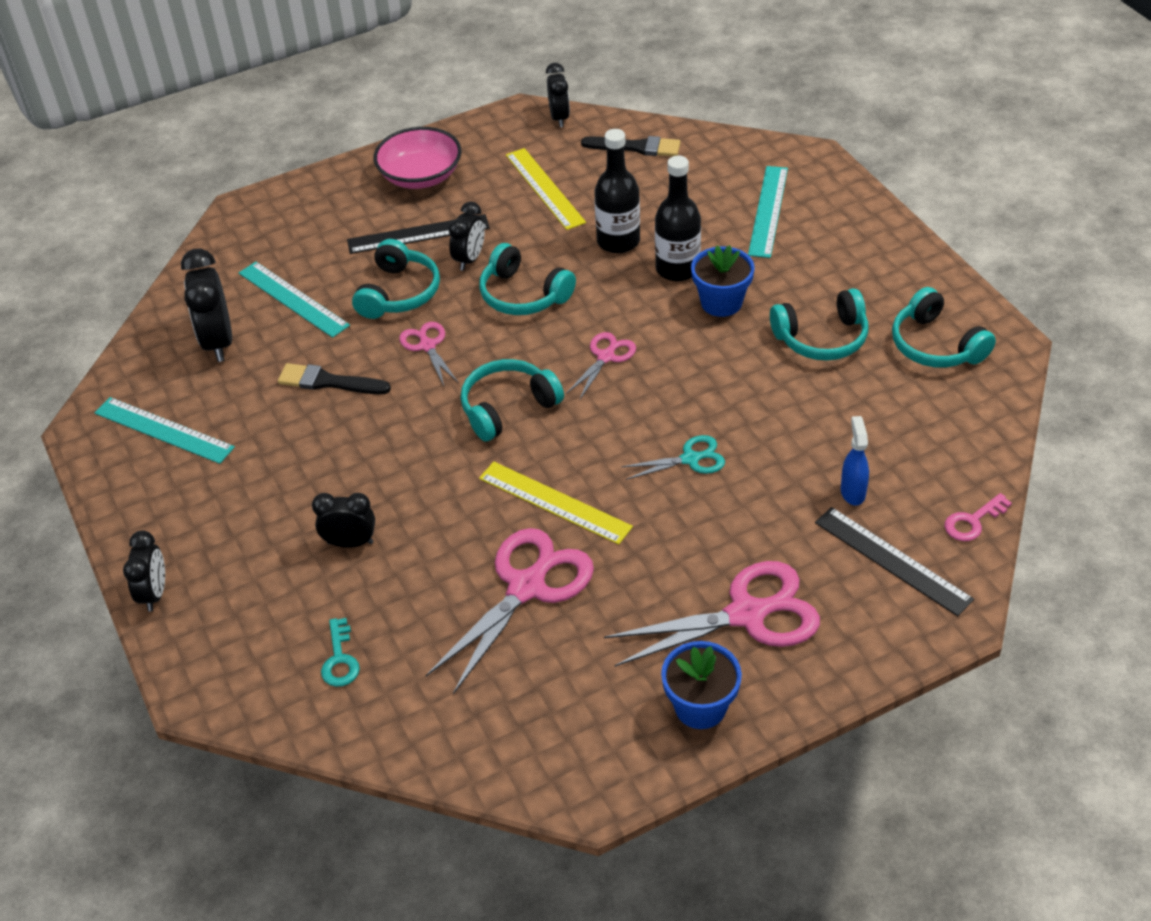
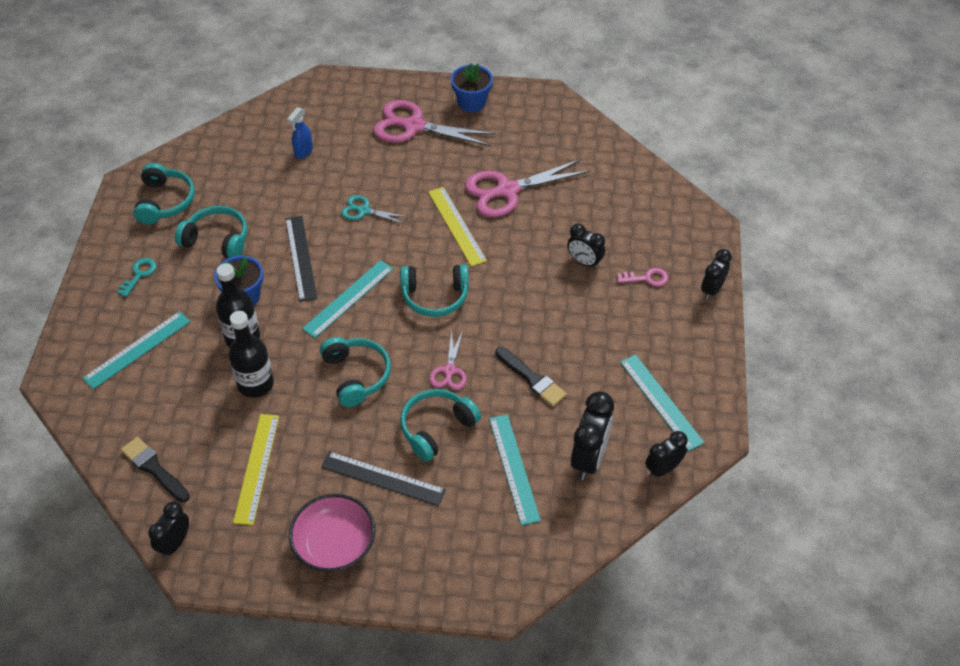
camera: 150 degrees left, 5 degrees up
turquoise key [321,618,360,687] -> turquoise key moved to [117,258,156,297]
black clock [448,202,485,271] -> black clock moved to [645,431,688,478]
pink scissors [566,332,636,400] -> turquoise ruler [302,260,393,338]
black ruler [815,507,974,616] -> black ruler moved to [285,216,317,302]
pink key [945,493,1012,541] -> pink key moved to [617,268,668,287]

